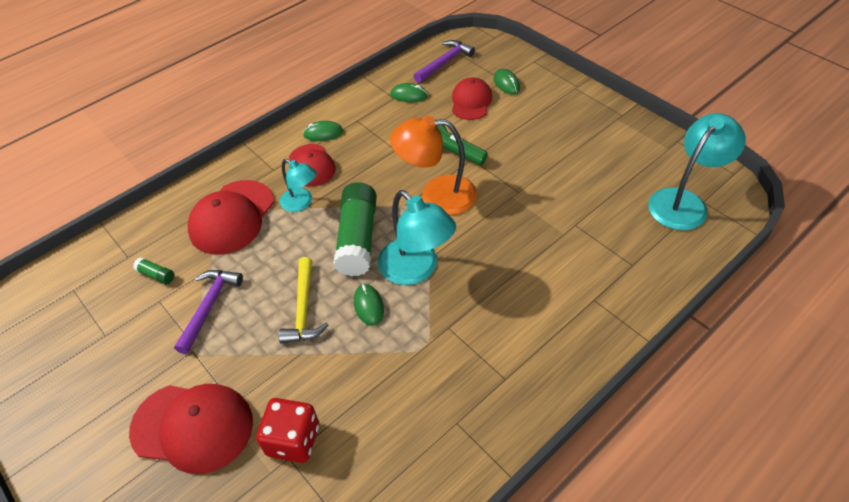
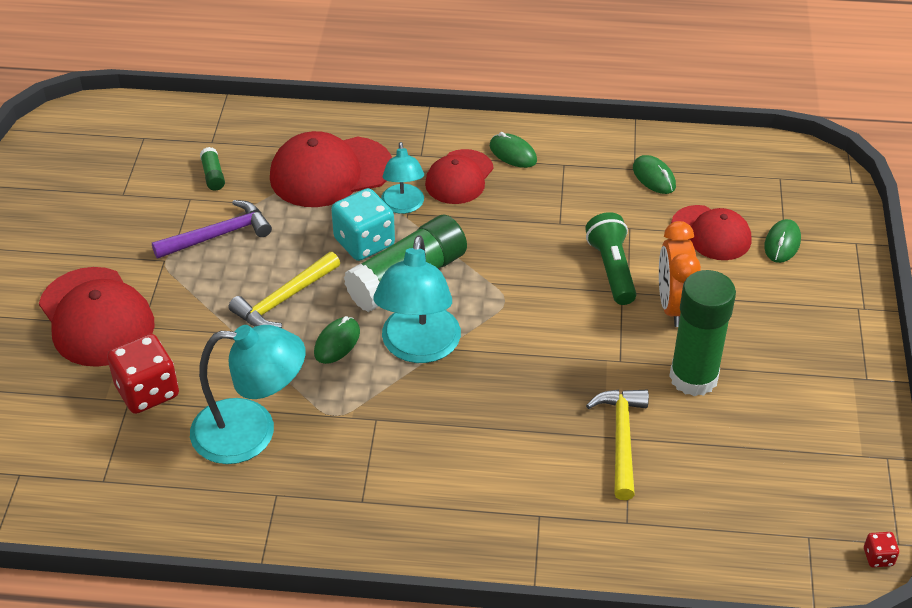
camera: 45 degrees right, 5 degrees down
orange lamp [390,115,477,215] -> none
purple hammer [414,40,475,83] -> none
red cap [452,78,492,120] -> red cap turned 75 degrees clockwise [671,205,752,260]
turquoise lamp [648,113,746,230] -> turquoise lamp moved to [190,325,305,464]
none -> turquoise dice [331,188,395,261]
none -> yellow hammer [586,390,649,500]
none -> orange clock [659,221,701,327]
none -> green glue stick [669,270,736,396]
none -> red dice [864,532,899,568]

